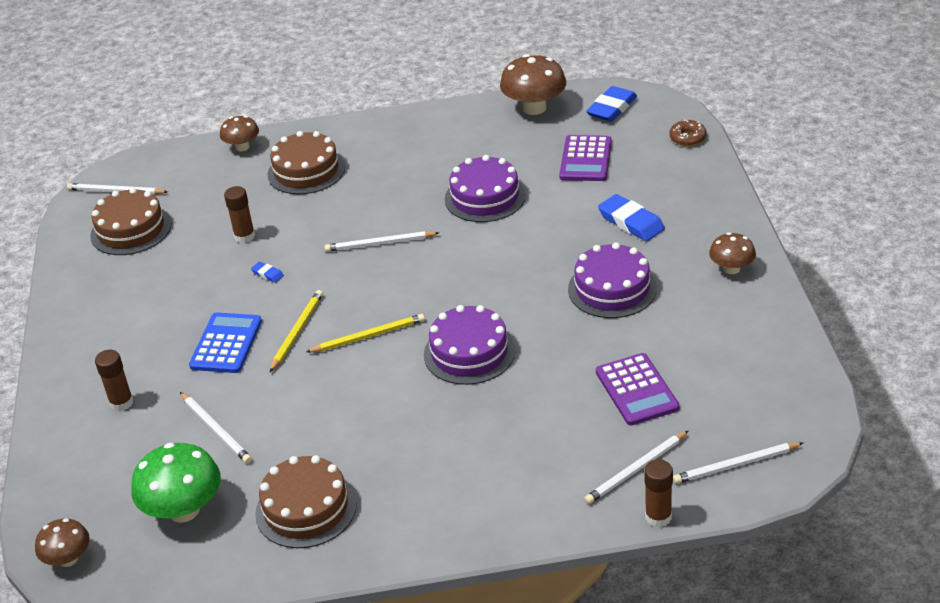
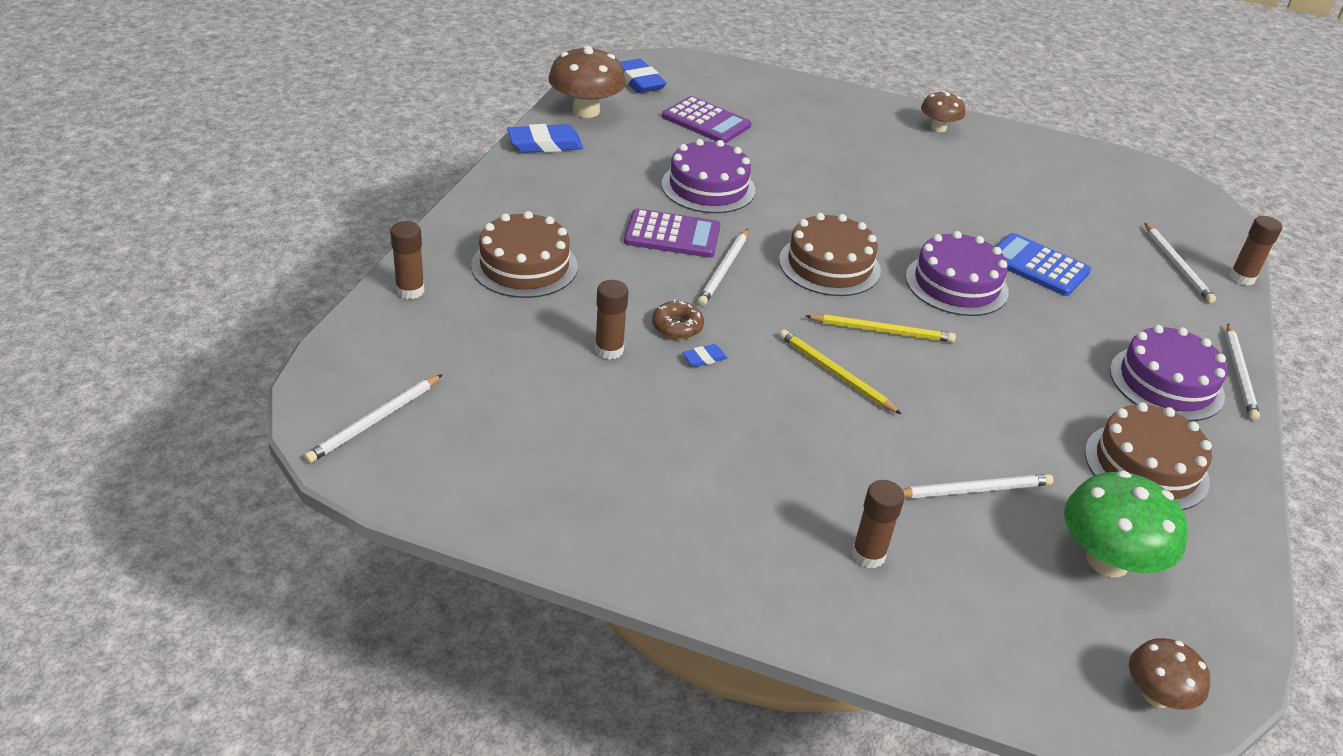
camera: 70 degrees left, 0 degrees up
brown cake [90,187,172,255] -> brown cake moved to [779,213,881,296]
blue calculator [189,312,262,373] -> blue calculator moved to [996,233,1091,296]
brown mushroom [220,116,259,151] -> brown glue stick [390,221,424,299]
yellow pencil [306,314,425,352] -> yellow pencil turned 90 degrees clockwise [806,314,956,343]
purple cake [568,242,657,318] -> purple cake moved to [1110,325,1227,421]
purple calculator [596,353,680,425] -> purple calculator moved to [624,209,720,258]
blue eraser [598,194,665,241] -> blue eraser moved to [507,124,583,153]
brown donut [669,119,707,146] -> brown donut moved to [652,300,704,339]
white pencil [673,442,803,484] -> white pencil moved to [1226,324,1260,420]

